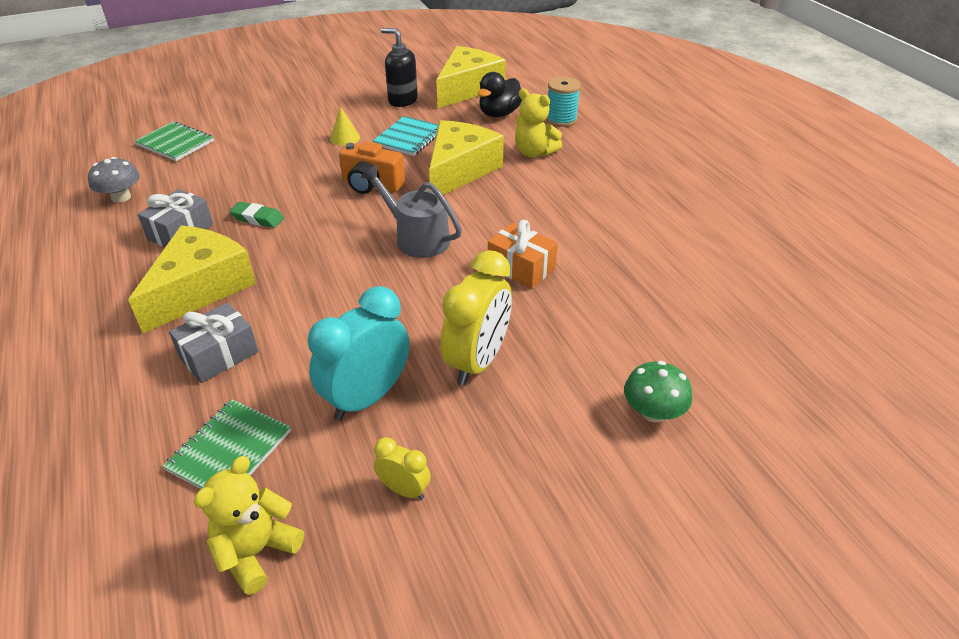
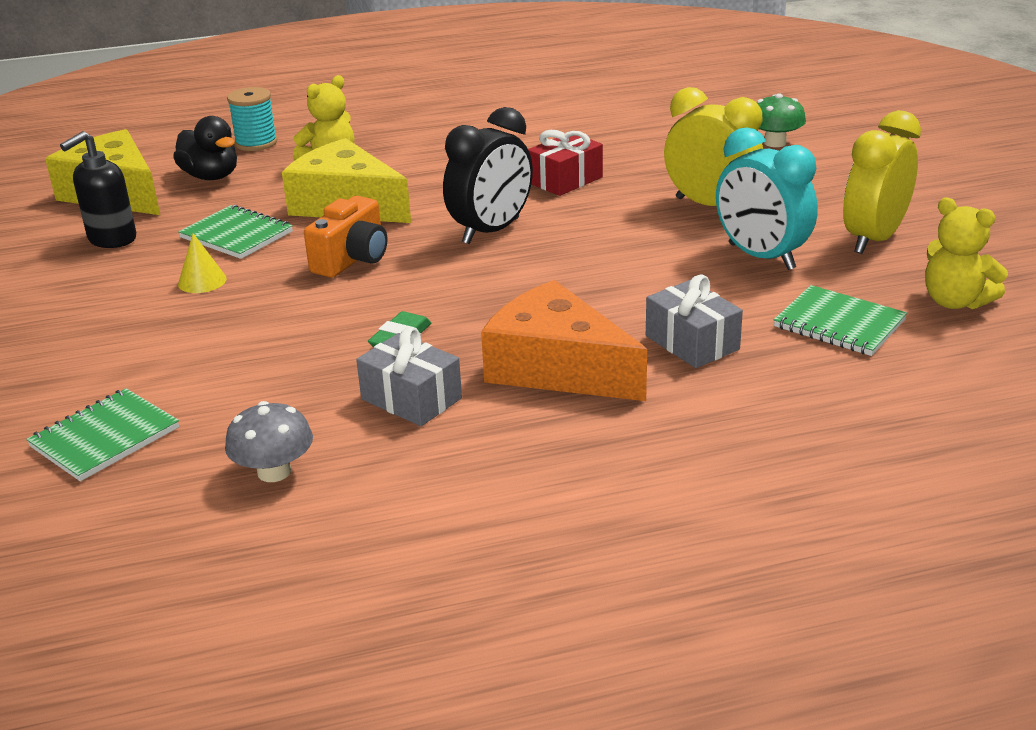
camera: 80 degrees left, 10 degrees down
yellow cheese [128,225,256,333] -> orange cheese [481,280,647,401]
grey watering can [361,165,462,258] -> black clock [443,107,533,244]
turquoise notebook [372,116,438,156] -> green notebook [178,205,293,259]
yellow clock [374,437,431,500] -> yellow clock [843,110,921,254], size x2.01
orange gift [488,220,558,289] -> red gift [528,130,603,196]

